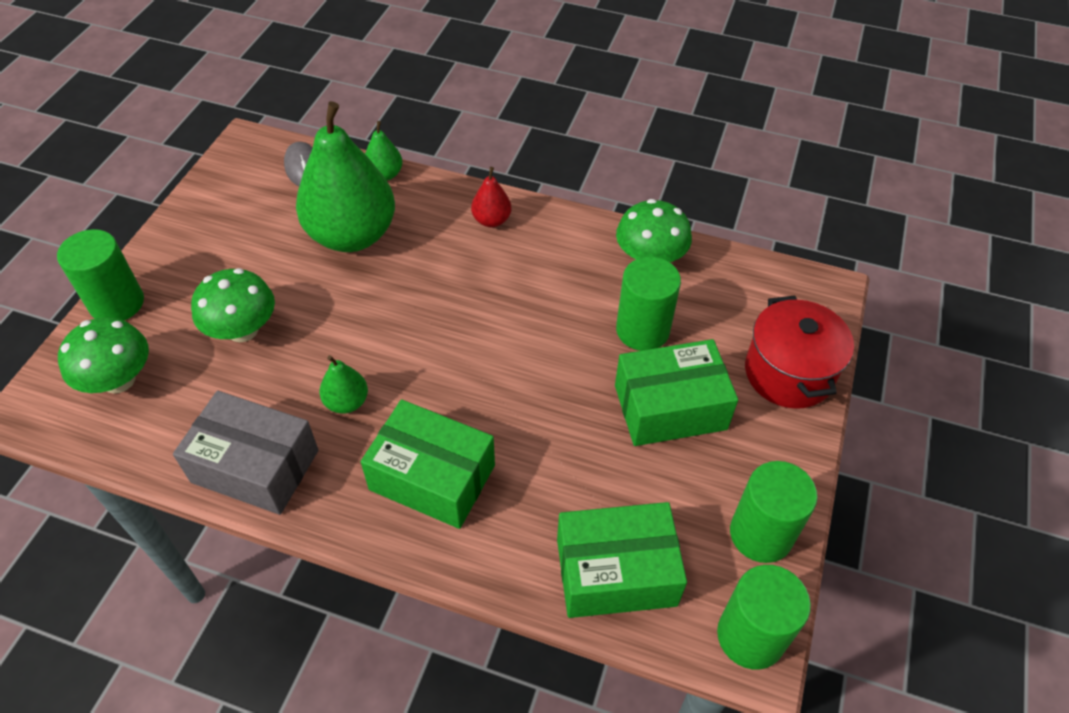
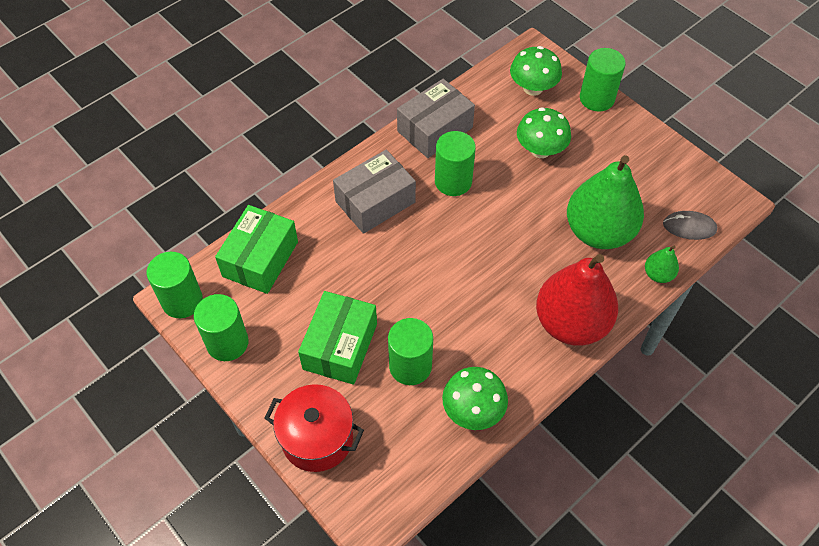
camera: 120 degrees right, 5 degrees up
green pear [319,355,368,414] -> green cylinder [435,131,476,196]
green box [361,399,495,529] -> grey box [333,150,416,234]
red pear [471,167,512,227] -> red pear [536,254,618,346], size x2.32

